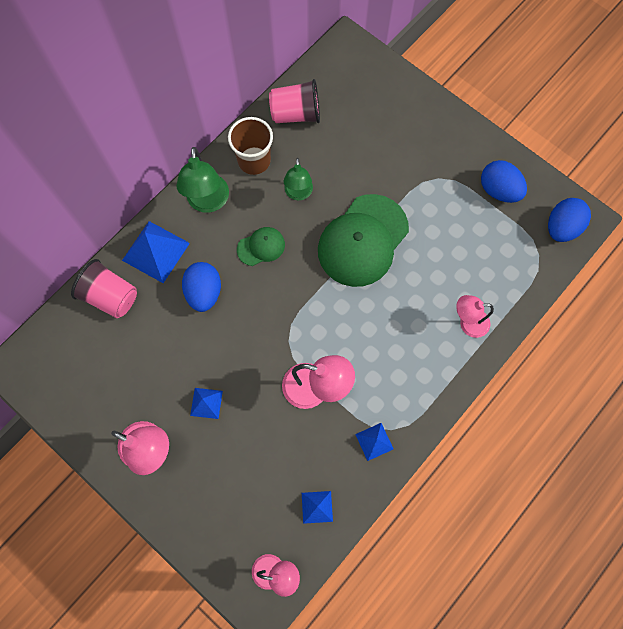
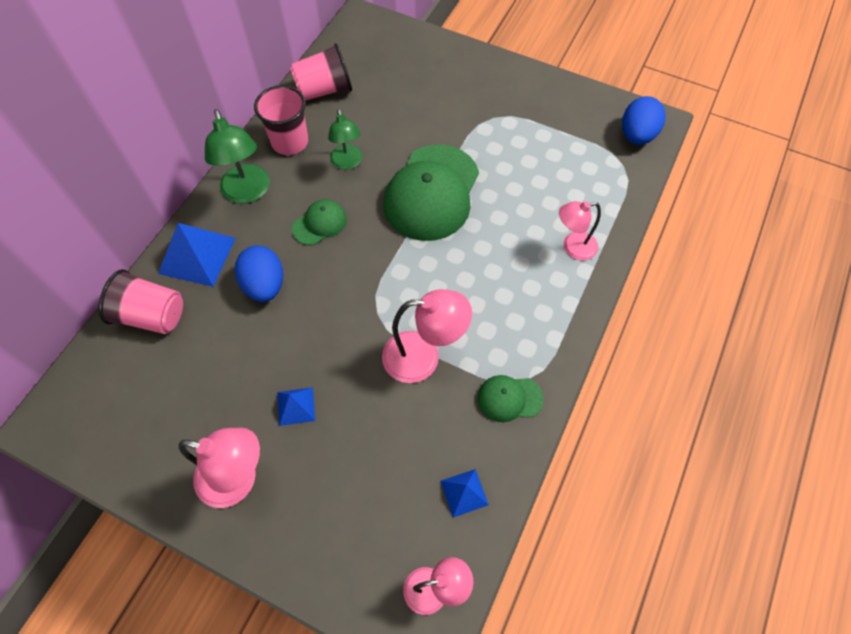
camera: 15 degrees left, 10 degrees down
brown cup [228,117,273,175] -> pink cup [254,85,308,155]
blue pyramid [355,423,393,461] -> green cap [478,375,544,422]
blue egg [481,160,527,203] -> none

